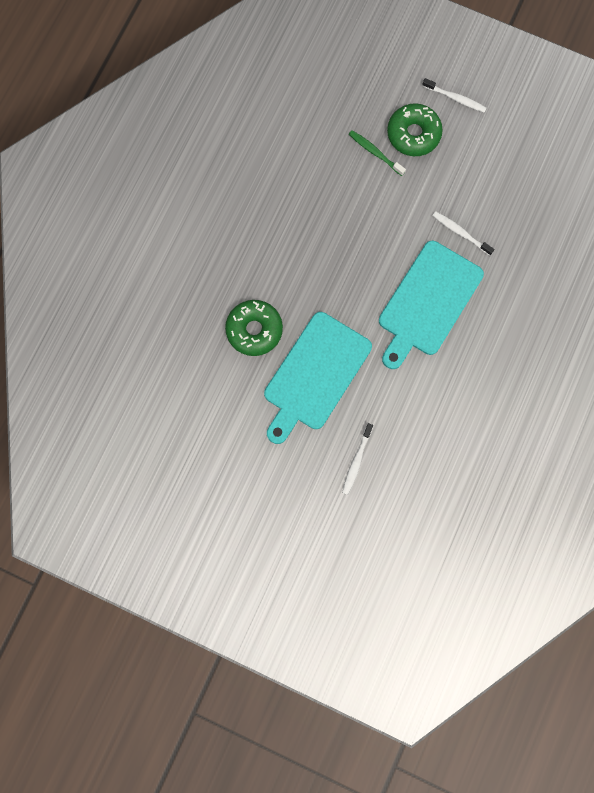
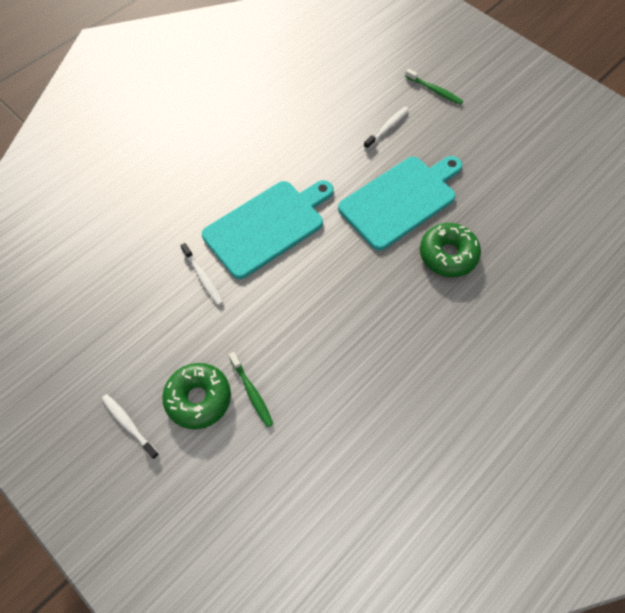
camera: 160 degrees left, 15 degrees down
none -> green toothbrush [405,69,463,105]

